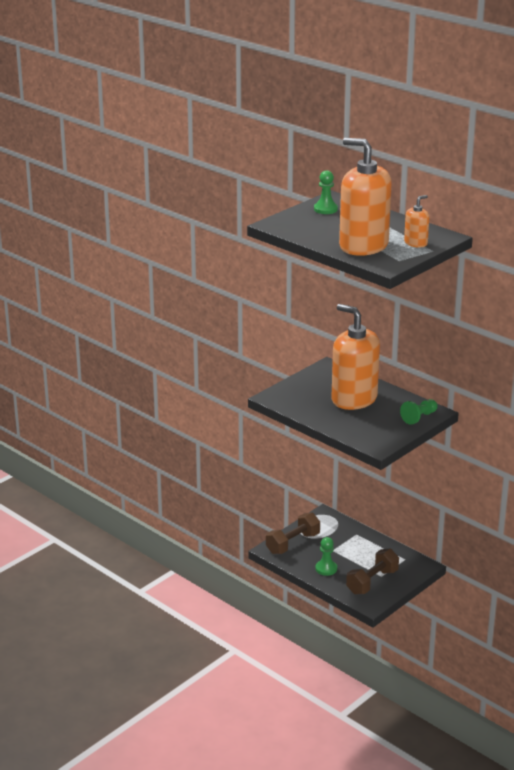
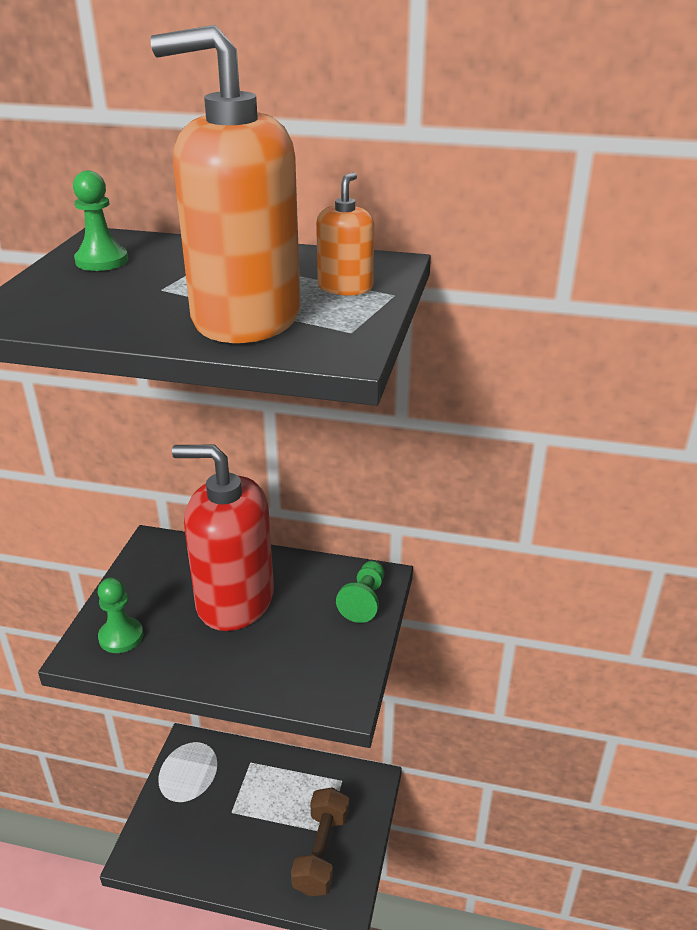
camera: 30 degrees left, 5 degrees up
brown dumbbell [266,513,320,554] -> none
green pawn [315,537,337,576] -> green pawn moved to [98,577,143,653]
orange soap dispenser [331,304,380,410] -> red soap dispenser [172,445,274,631]

